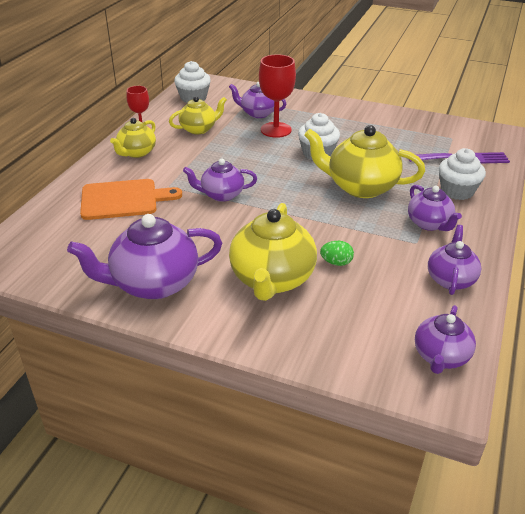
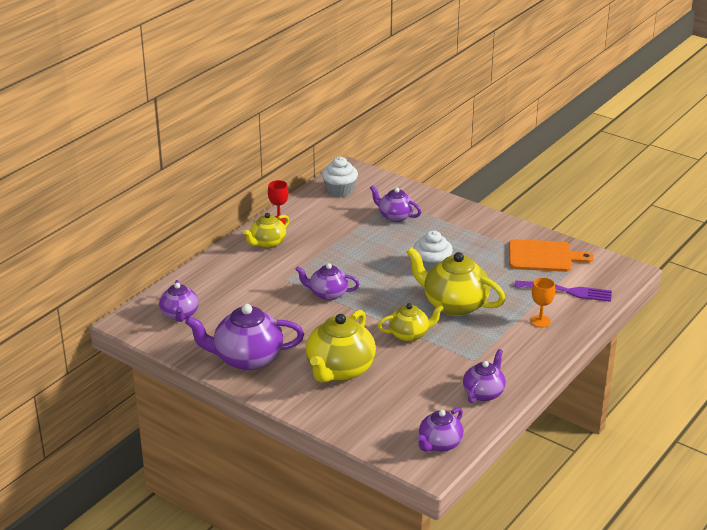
camera: 15 degrees right, 5 degrees down
orange cutting board [80,179,182,220] -> orange cutting board moved to [509,239,594,272]
yellow teapot [169,96,227,135] -> yellow teapot moved to [378,303,444,342]
red goblet [259,54,296,138] -> none
green egg [320,241,354,266] -> none
purple teapot [408,185,462,231] -> purple teapot moved to [159,280,199,322]
white cupcake [439,148,486,200] -> orange goblet [531,277,555,328]

